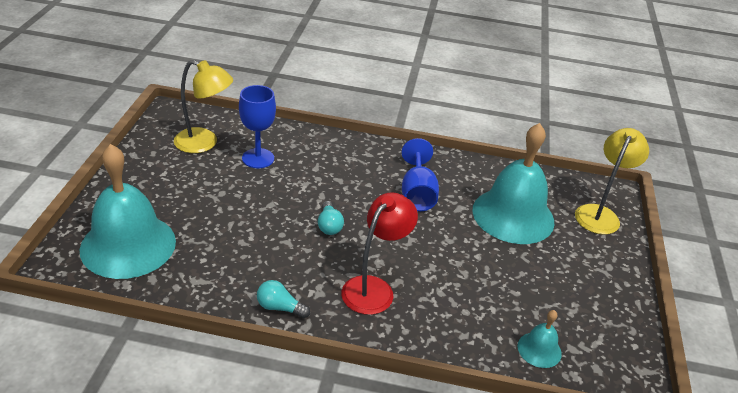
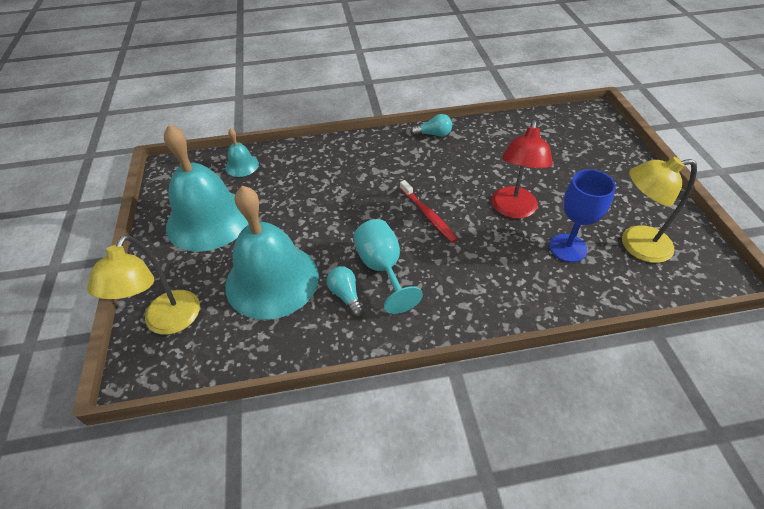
camera: 165 degrees right, 10 degrees up
turquoise bell [80,144,176,279] -> turquoise bell moved to [164,124,249,252]
turquoise light bulb [318,201,344,235] -> turquoise light bulb moved to [326,266,364,317]
red lamp [341,192,418,315] -> red lamp moved to [491,120,553,219]
blue goblet [402,138,439,211] -> turquoise goblet [354,219,423,314]
none -> red toothbrush [400,180,458,243]

